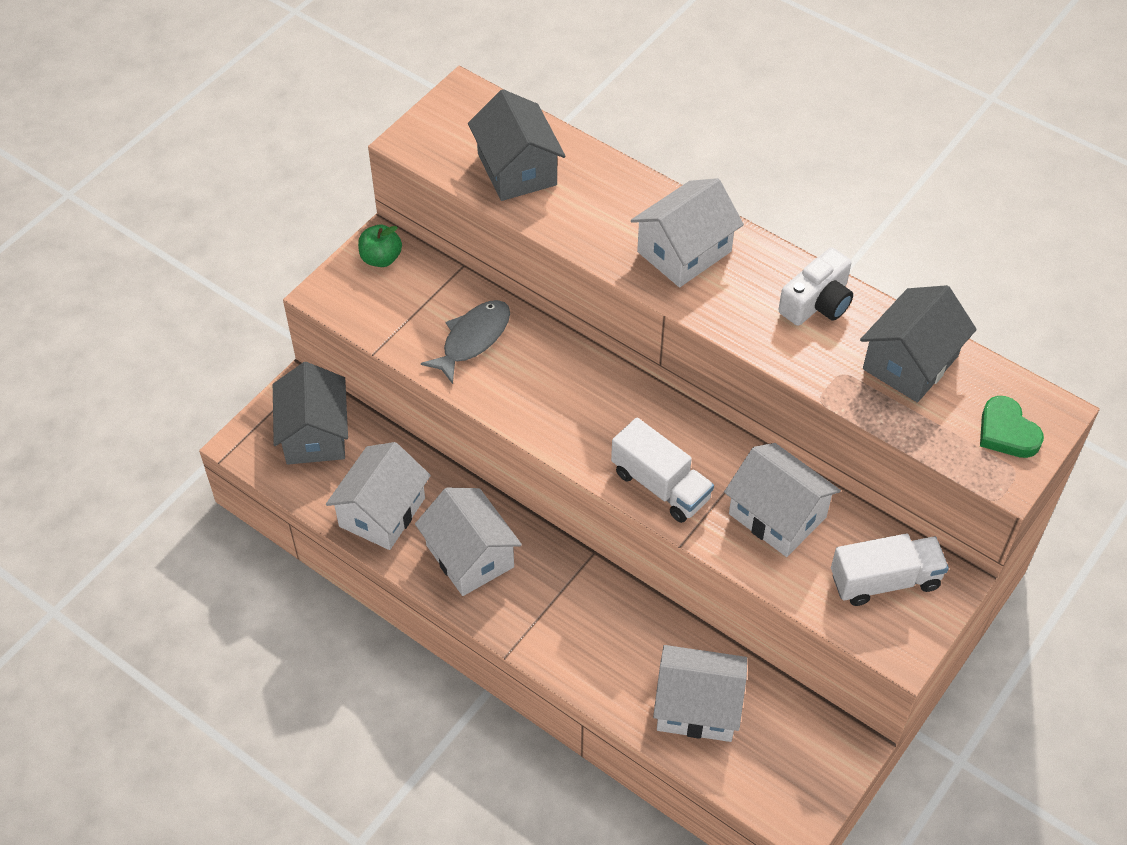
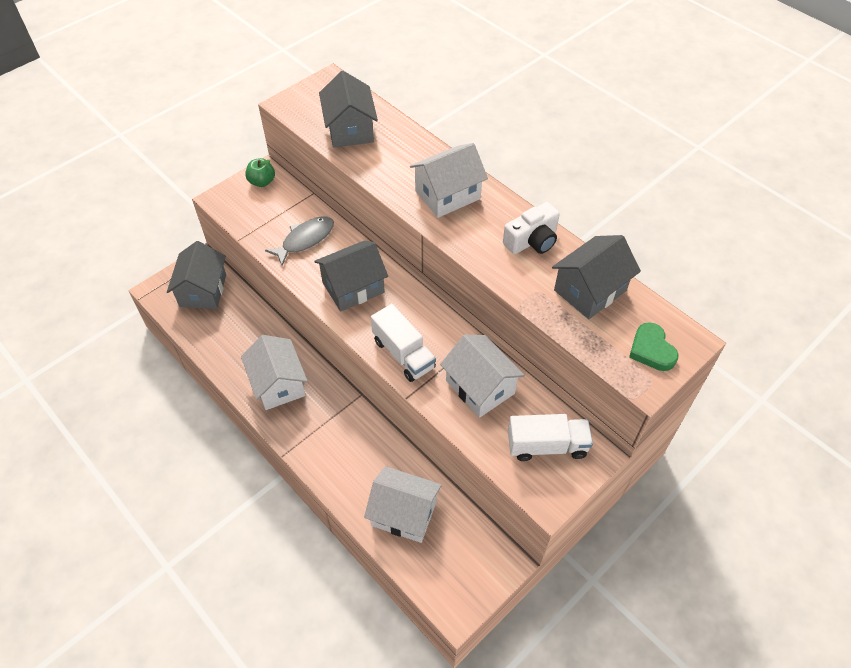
camera: 10 degrees right, 0 degrees up
white house [326,442,431,550] -> none
none -> grey house [314,241,388,312]

